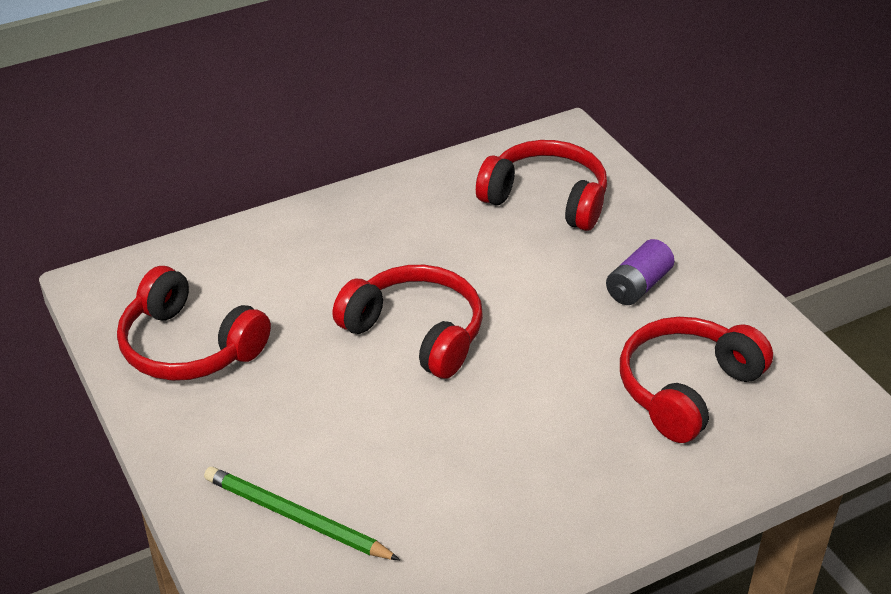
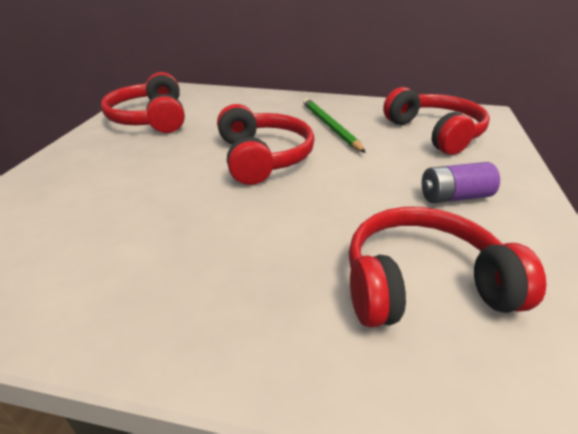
camera: 40 degrees right, 5 degrees down
green pencil [204,467,400,560] -> green pencil moved to [303,98,366,153]

